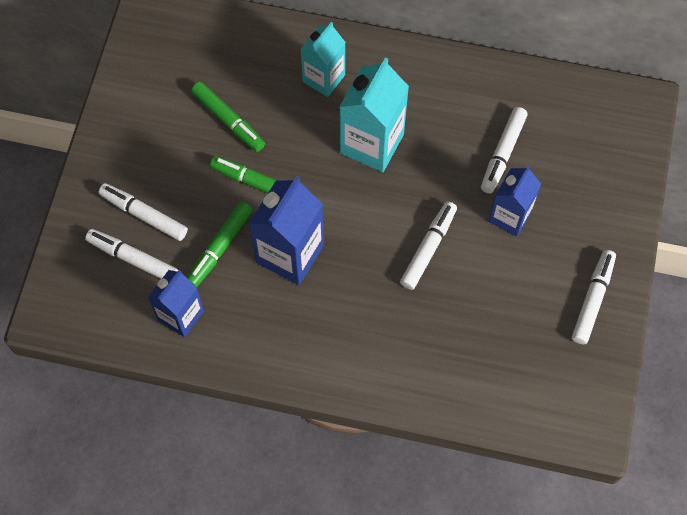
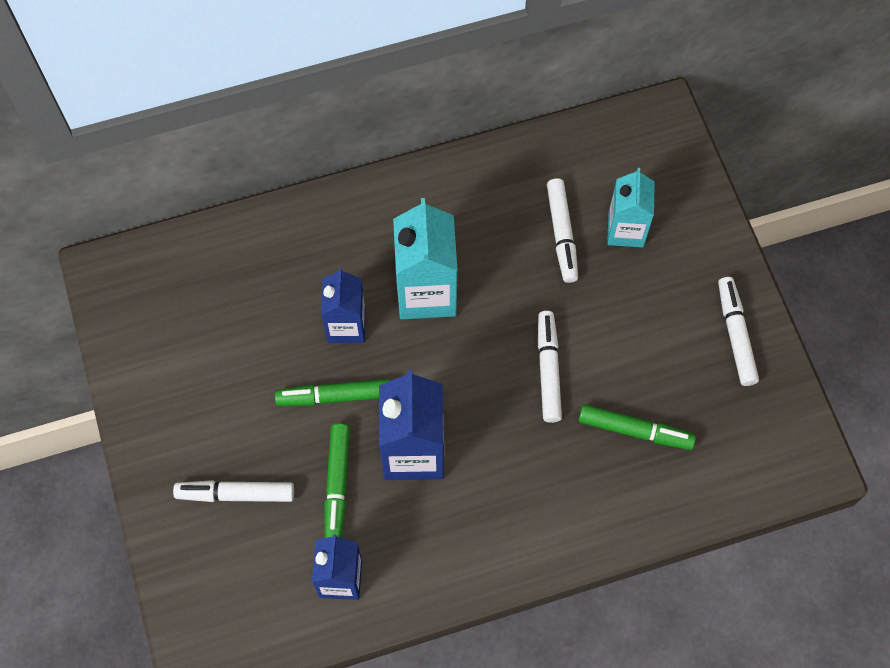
camera: 30 degrees left, 0 degrees up
white marker [85,229,178,279] -> none
green marker [191,82,265,152] -> green marker moved to [578,405,696,450]
turquoise carton [301,22,346,97] -> turquoise carton moved to [607,168,655,247]
blue carton [488,165,541,236] -> blue carton moved to [321,268,366,343]

